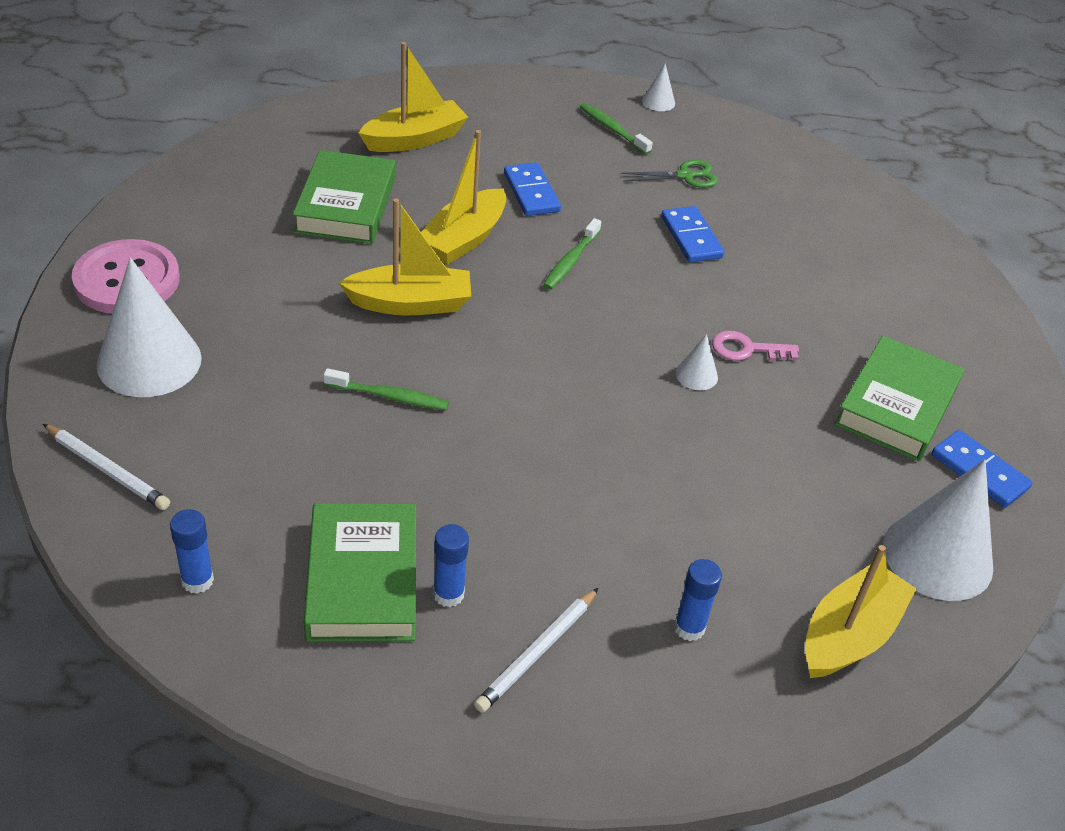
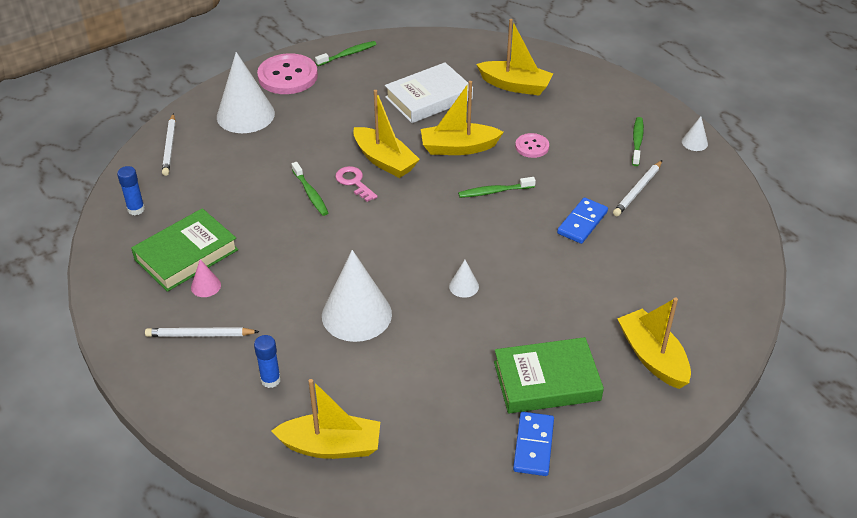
camera: 55 degrees right, 0 degrees up
green book [293,150,395,244] -> white book [385,62,473,123]
blue glue stick [433,524,469,607] -> pink cone [191,259,221,297]
blue domino [504,162,561,216] -> pink button [515,133,549,158]
green scissors [621,160,718,188] -> white pencil [613,160,662,216]
pink key [712,331,799,361] -> pink key moved to [335,166,378,202]
white cone [883,460,993,601] -> white cone moved to [322,250,392,342]
none -> green toothbrush [315,41,377,66]
none -> yellow boat [617,297,691,389]

